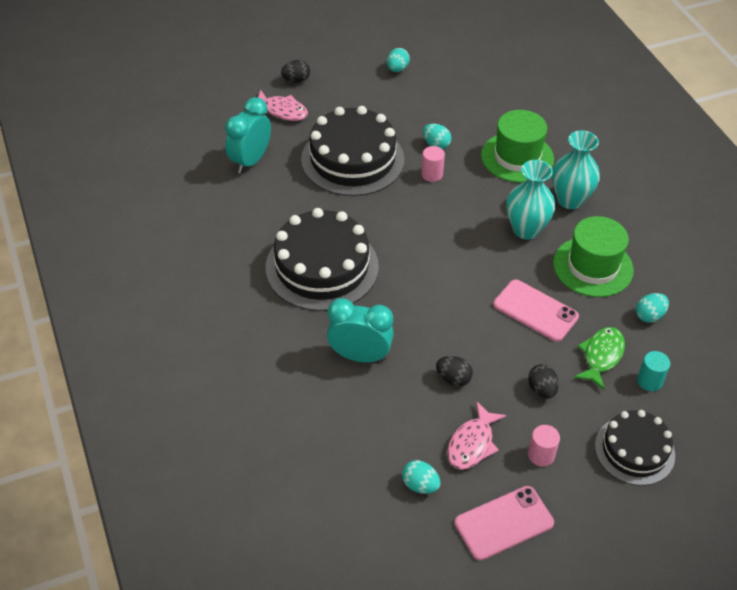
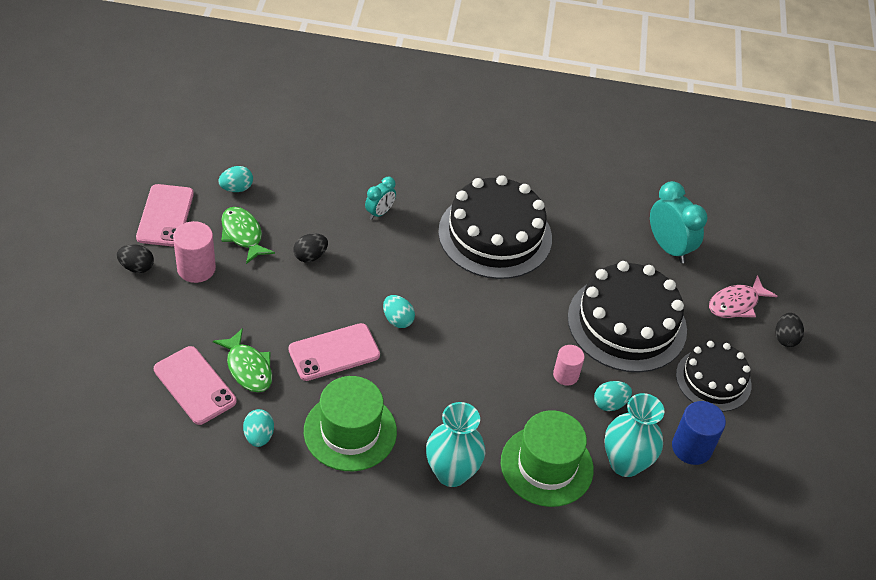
camera: 115 degrees right, 0 degrees up
turquoise clock [327,298,394,362] -> turquoise clock [365,177,396,220], size x0.57
turquoise egg [387,48,410,72] -> turquoise egg moved to [383,295,415,328]
pink fish [447,401,507,470] -> green fish [221,207,275,264]
turquoise vase [506,160,555,239] -> turquoise vase moved to [604,393,665,477]
black egg [528,364,559,399] -> black egg moved to [117,244,154,273]
pink cylinder [528,425,560,467] -> pink cylinder [173,221,216,283], size x1.52
black cake [595,410,675,486] -> black cake moved to [676,341,751,412]
turquoise cylinder [637,351,670,391] -> pink phone [154,346,237,425]
none -> blue cylinder [672,401,726,465]

